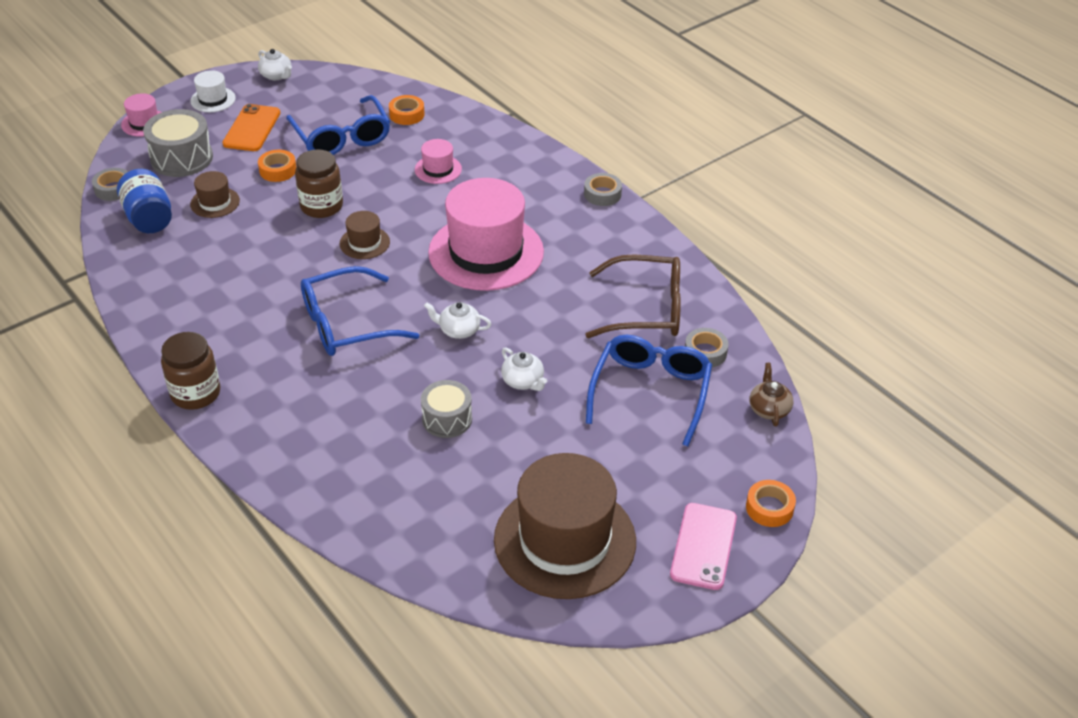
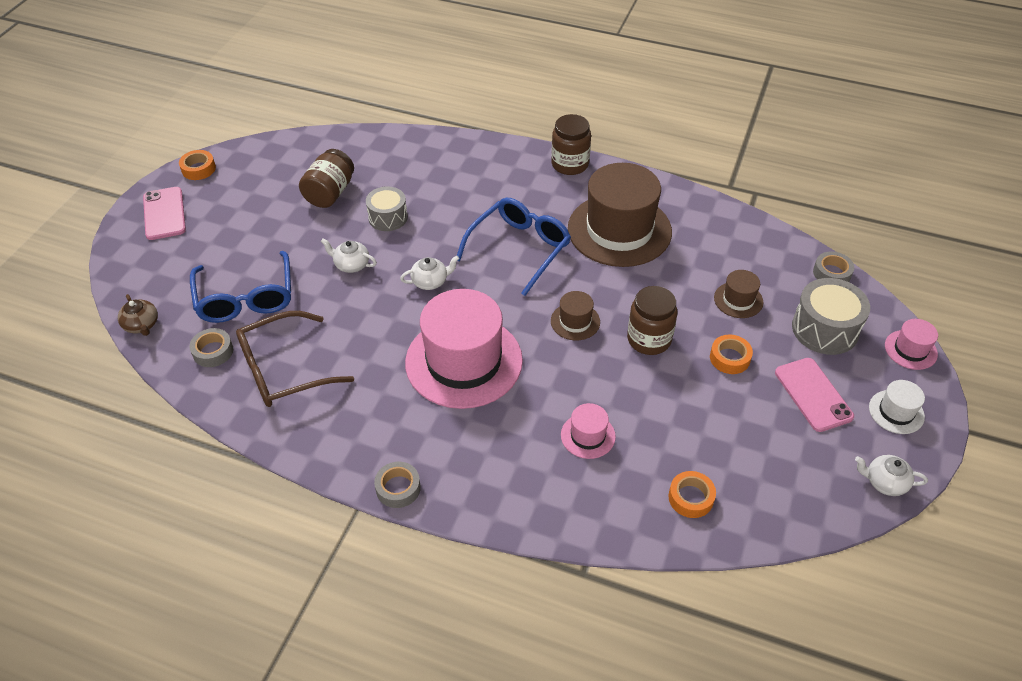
camera: 150 degrees right, 5 degrees up
blue jar [117,169,172,233] -> none
orange phone [222,104,280,151] -> pink phone [775,358,854,432]
blue glasses [286,95,390,155] -> none
brown hat [494,453,636,599] -> brown hat moved to [568,163,672,267]
orange tape [746,480,796,527] -> orange tape moved to [179,150,216,180]
none -> brown jar [299,149,354,208]

